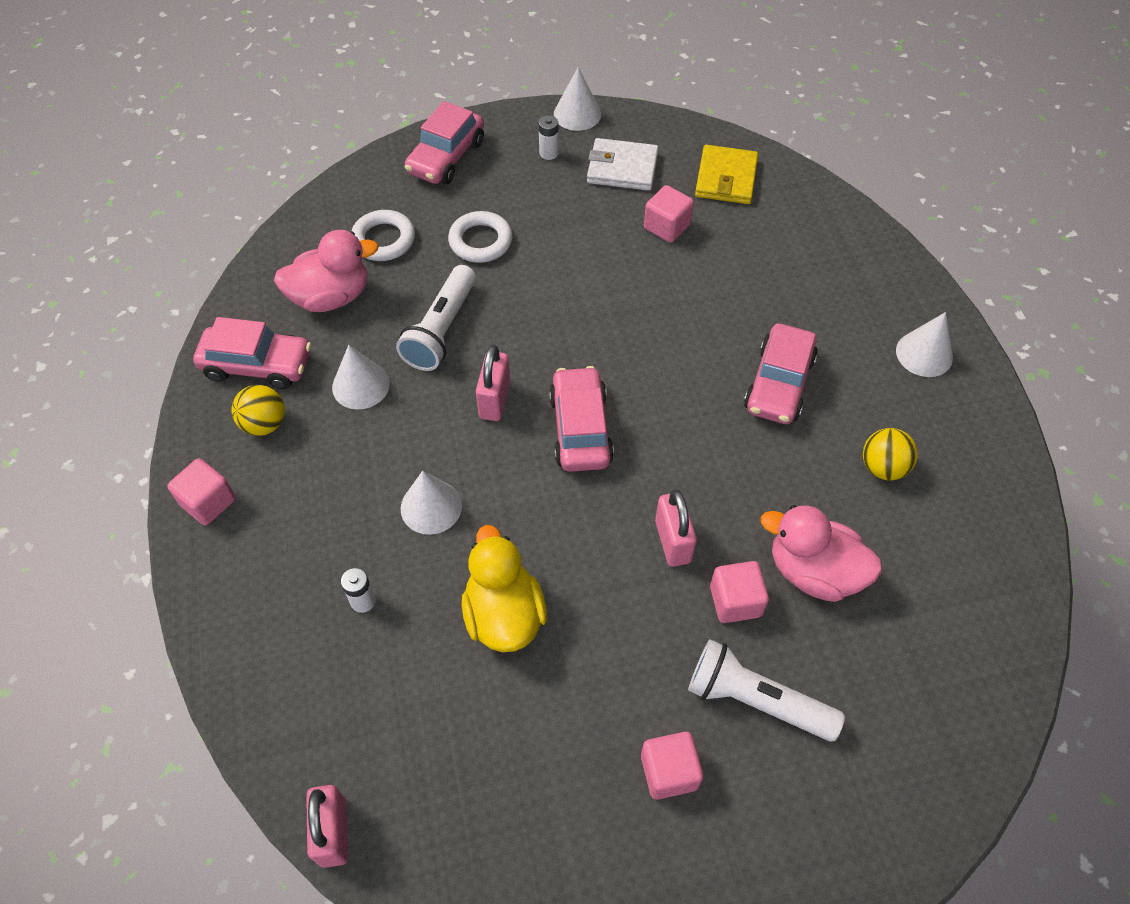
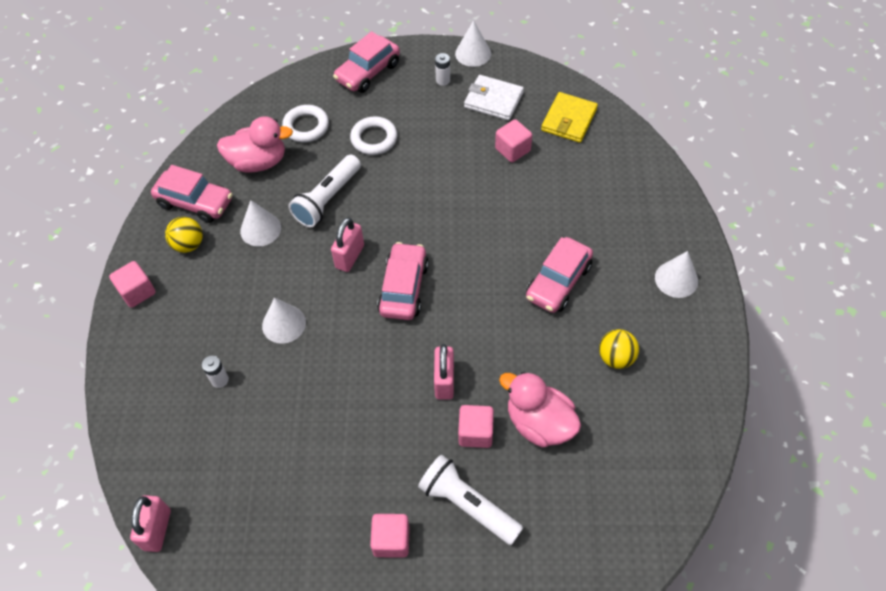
camera: 15 degrees right, 0 degrees up
yellow duck [462,525,547,652] -> none

